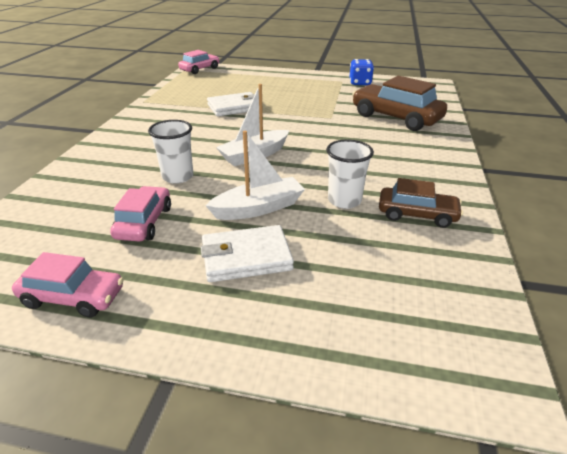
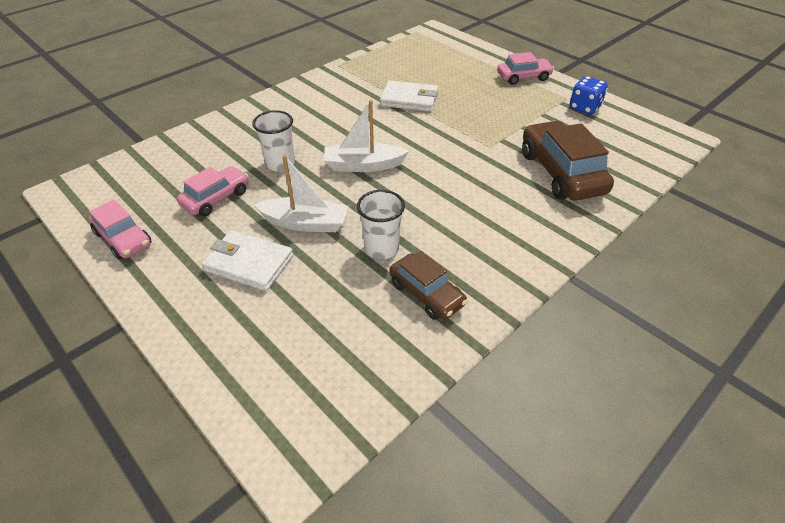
camera: 35 degrees right, 10 degrees up
pink car [178,50,219,74] -> pink car moved to [497,52,554,85]

